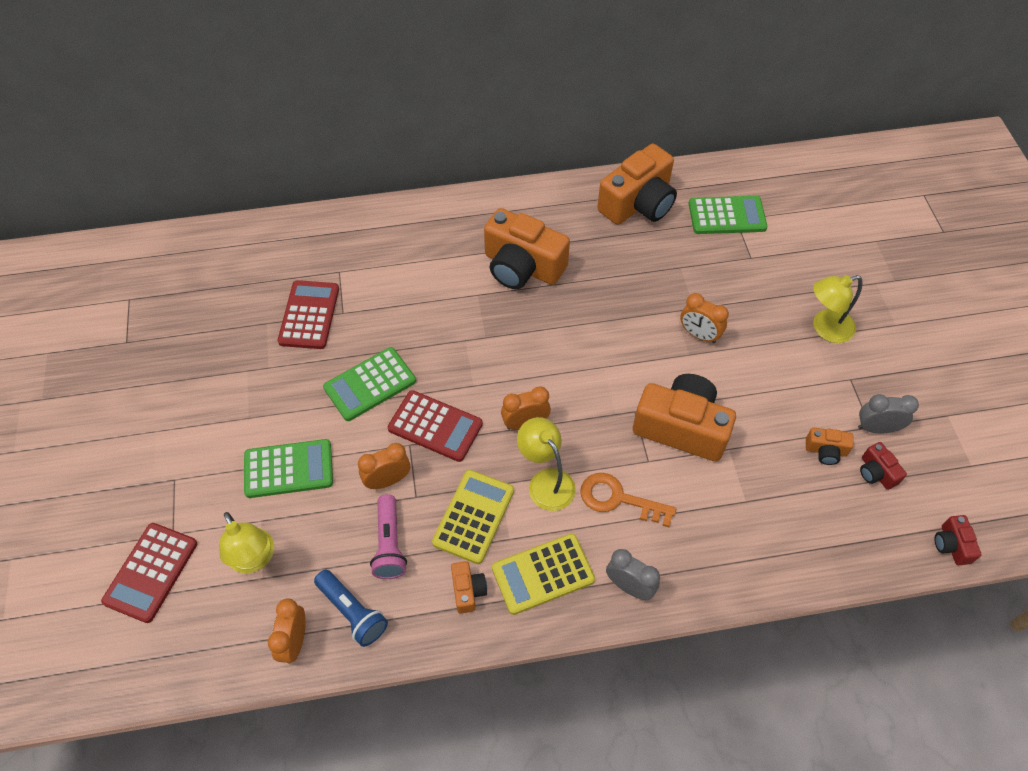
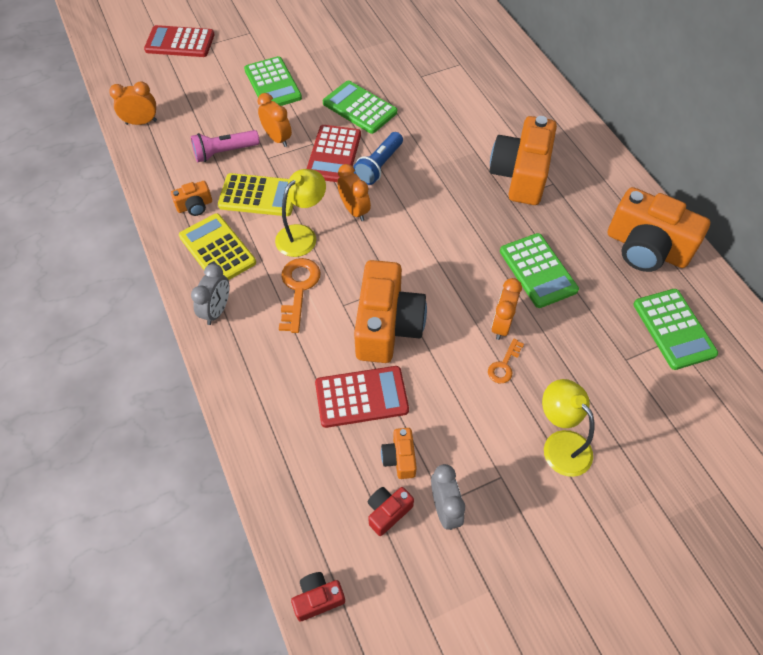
camera: 75 degrees right, 0 degrees up
yellow lamp [219,512,274,573] -> none
red calculator [278,280,339,349] -> red calculator moved to [315,366,409,428]
blue flashlight [314,570,388,647] -> blue flashlight moved to [353,132,403,185]
none -> orange key [488,339,524,383]
none -> green calculator [500,233,579,308]

